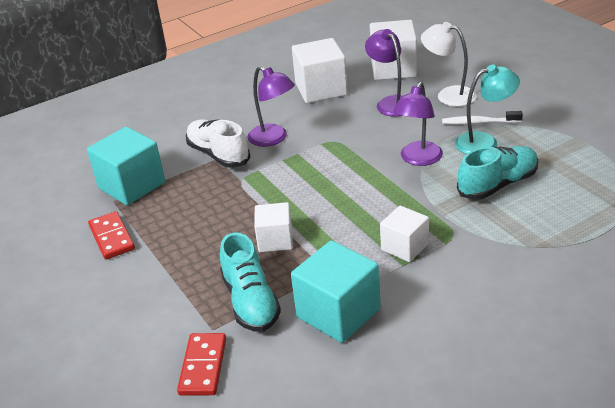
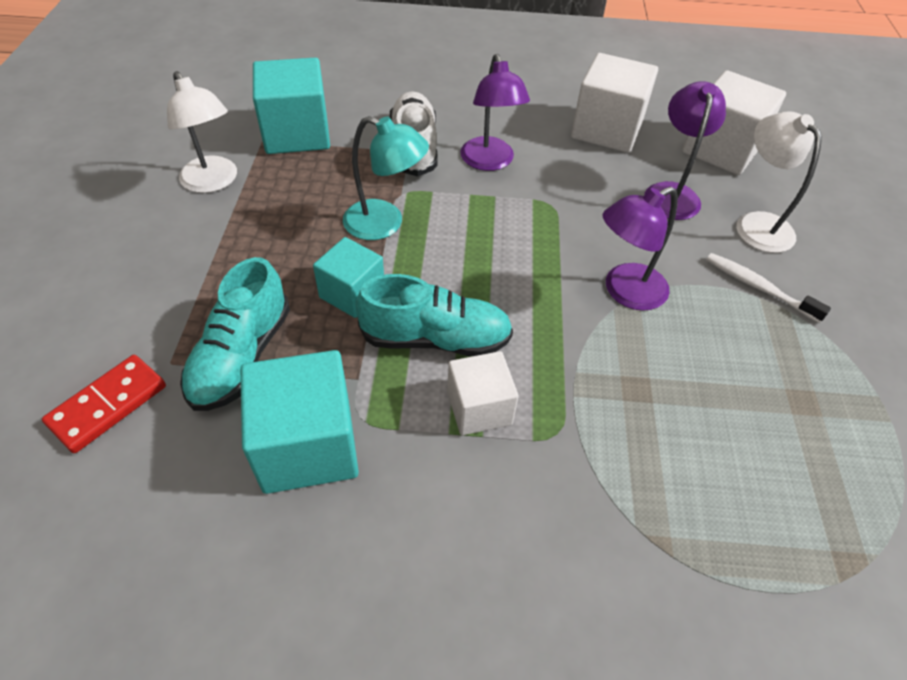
camera: 30 degrees right, 15 degrees up
red domino [88,211,135,260] -> white lamp [167,71,237,193]
white cube [254,202,293,252] -> turquoise cube [313,237,384,318]
turquoise lamp [455,65,520,154] -> turquoise lamp moved to [343,116,429,240]
turquoise shoe [457,146,538,200] -> turquoise shoe moved to [356,274,513,356]

